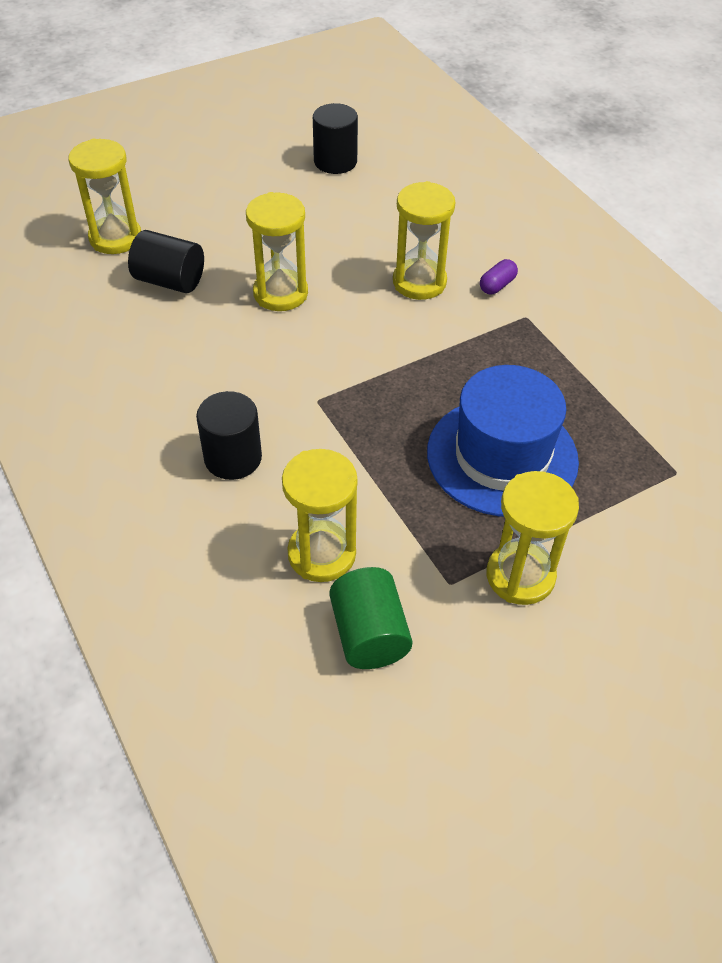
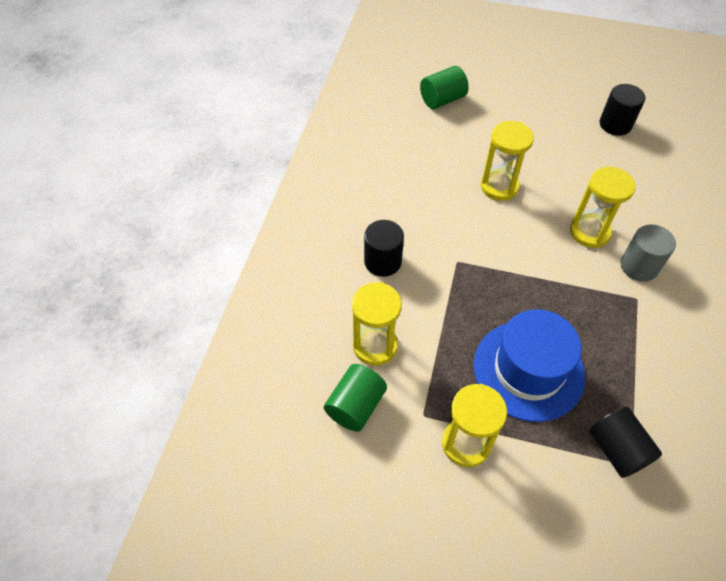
camera: 45 degrees right, 5 degrees up
yellow hourglass [68,139,141,254] -> green cylinder [420,66,469,109]
black cylinder [128,230,204,293] -> black cylinder moved to [589,407,662,478]
purple capsule [480,259,518,294] -> grey cylinder [620,224,676,282]

